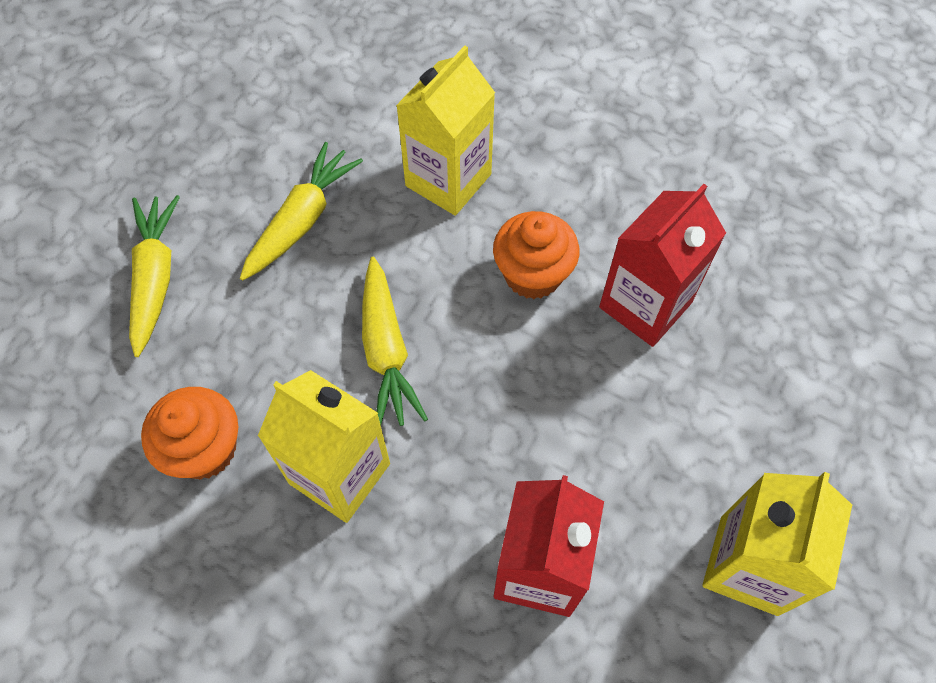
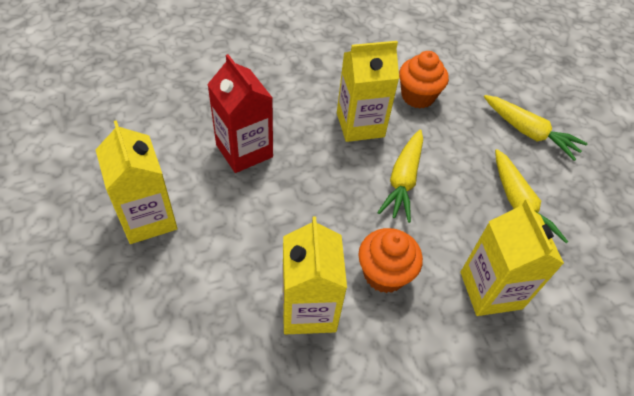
camera: 130 degrees right, 10 degrees down
yellow carrot [362,257,428,426] -> yellow carrot turned 105 degrees counterclockwise [377,129,423,223]
red carton [599,184,726,347] -> yellow carton [282,217,347,334]

